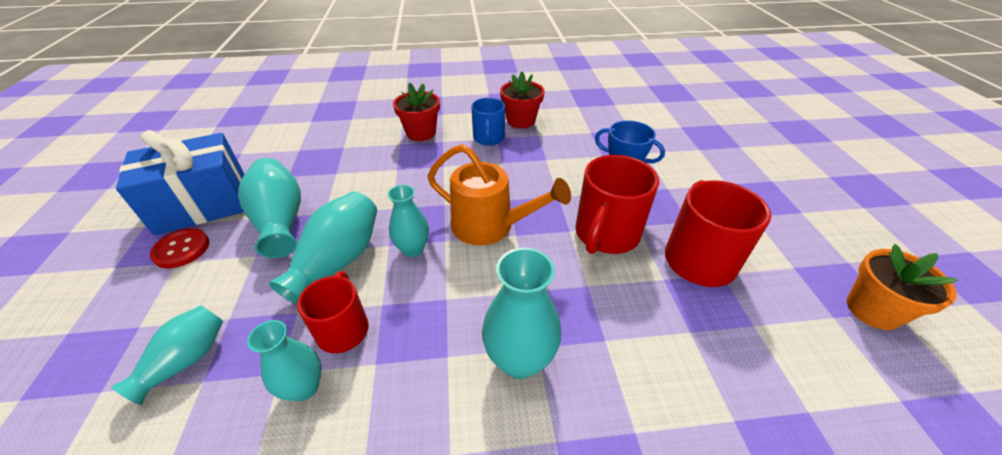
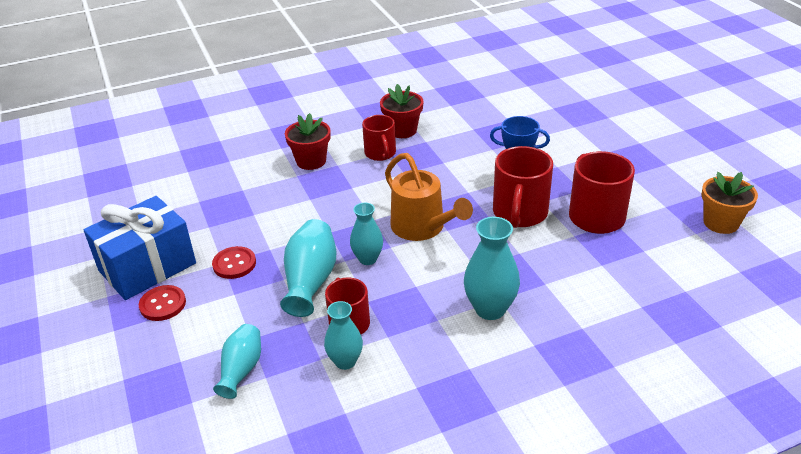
camera: 15 degrees left, 5 degrees down
turquoise vase [238,158,301,258] -> red button [212,246,256,279]
orange watering can [428,144,571,246] -> orange watering can turned 45 degrees clockwise [385,153,473,241]
blue mug [471,98,505,146] -> red mug [362,115,396,161]

